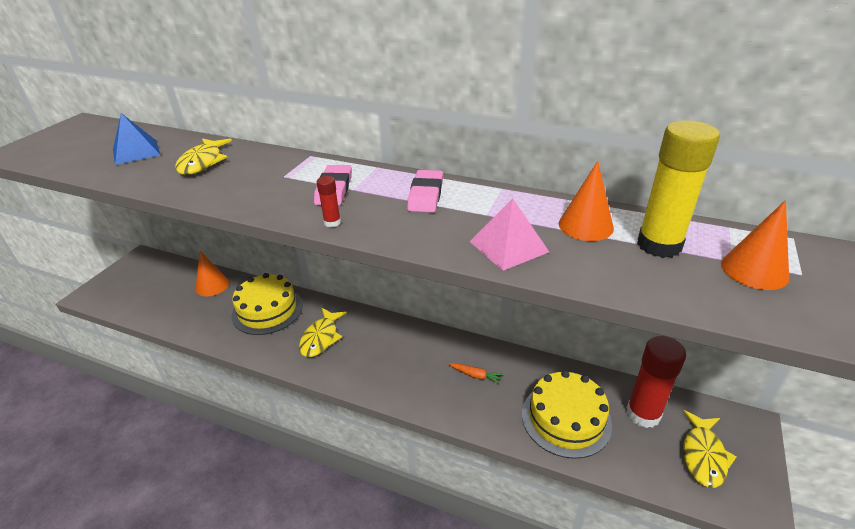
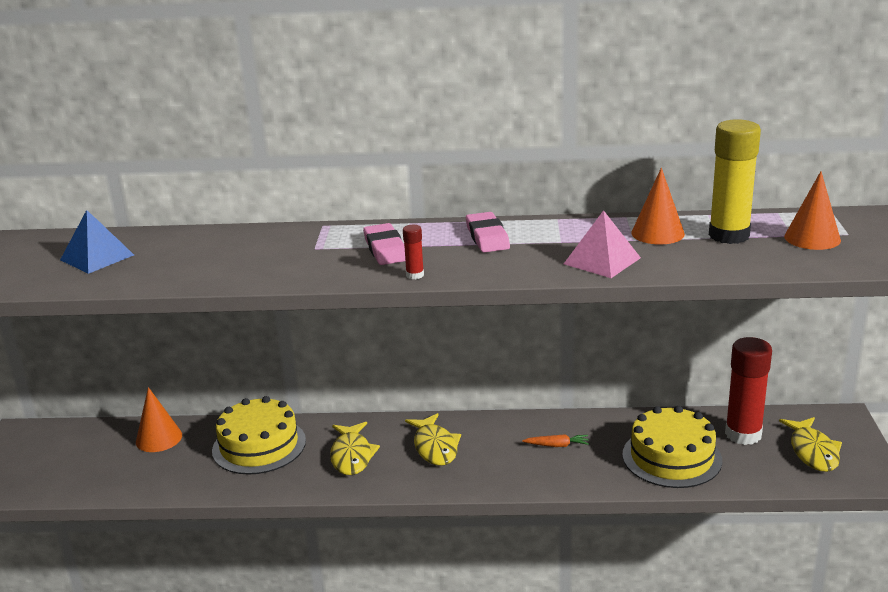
camera: 20 degrees left, 10 degrees down
yellow fish [175,138,232,175] -> yellow fish moved to [405,413,461,466]

